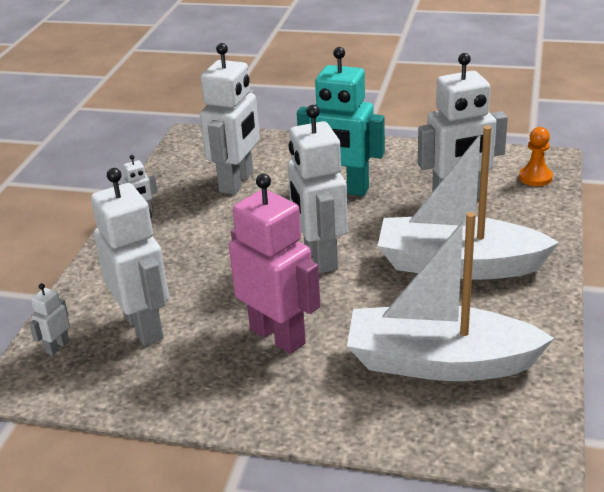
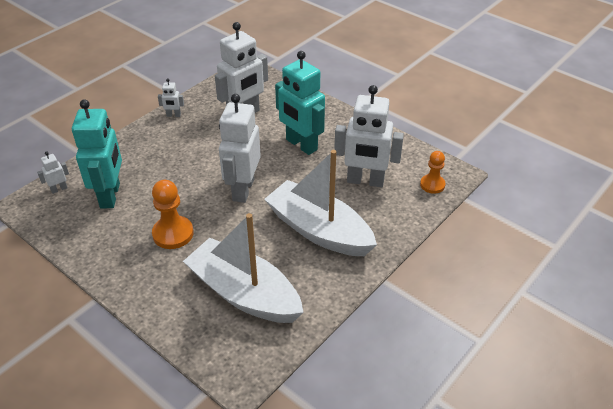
camera: 25 degrees right, 10 degrees up
white robot [91,168,169,346] -> turquoise robot [72,99,122,209]
pink robot [229,174,320,354] -> orange pawn [152,180,194,249]

